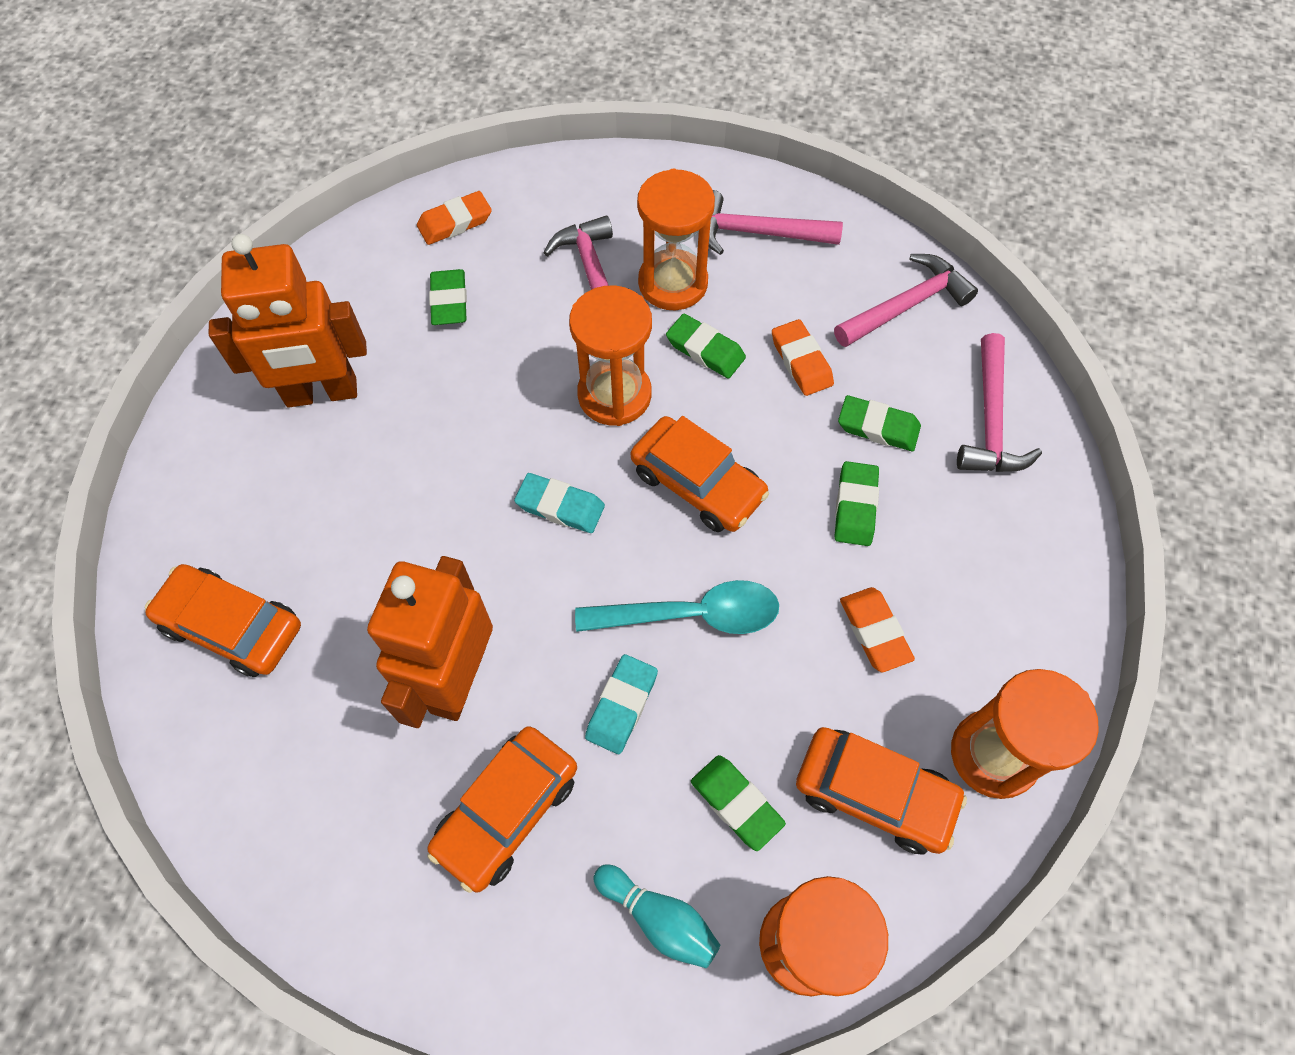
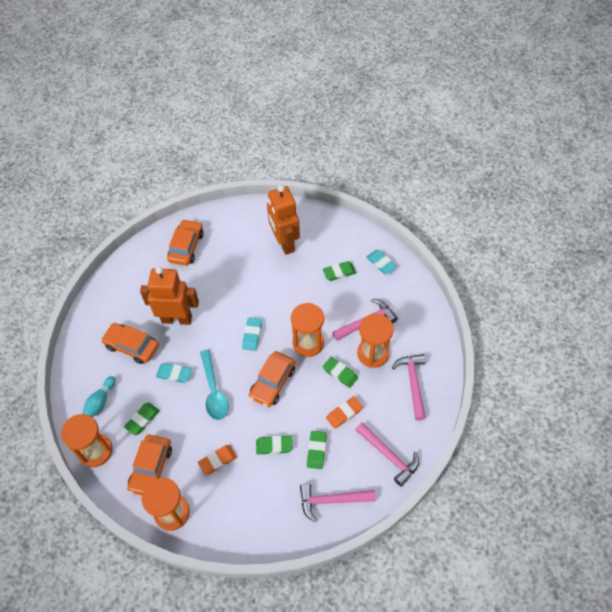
camera: 80 degrees right, 5 degrees down
orange eraser [417,191,492,245] -> turquoise eraser [366,250,397,274]
green eraser [666,313,746,378] -> green eraser turned 75 degrees counterclockwise [323,357,358,388]

